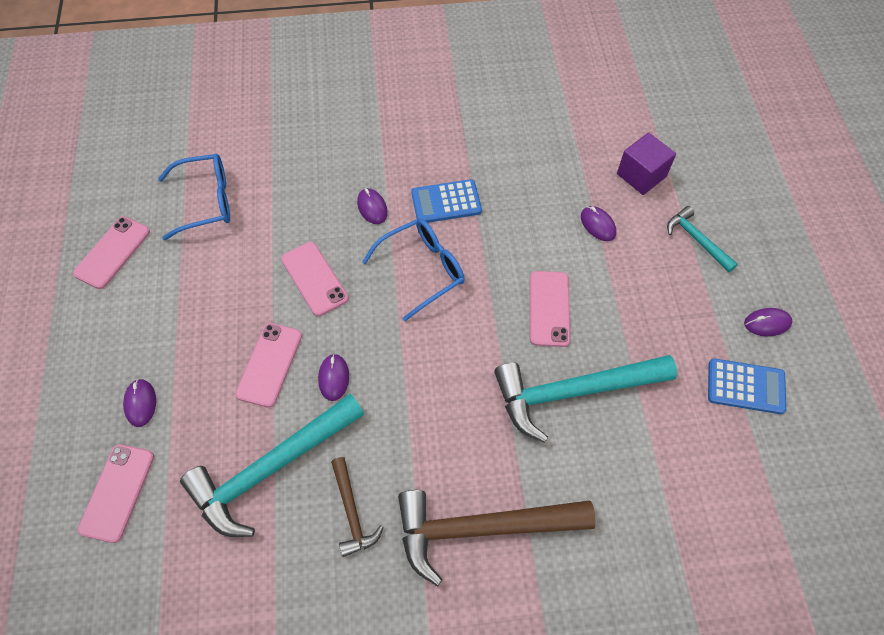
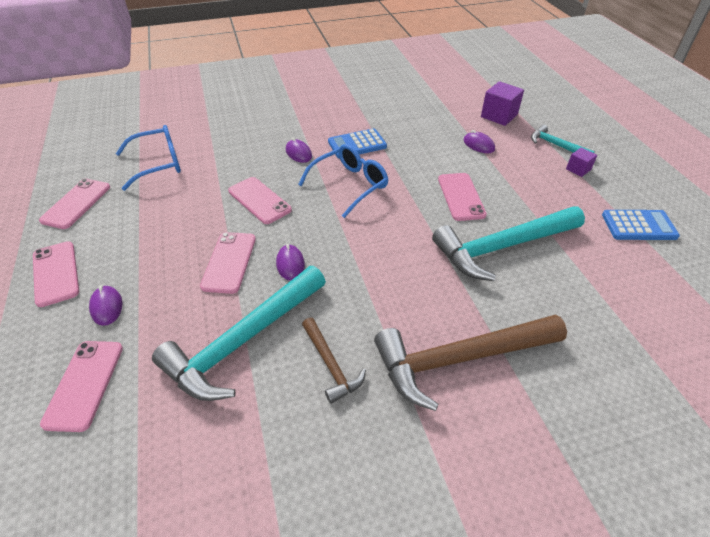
camera: 10 degrees left, 15 degrees down
purple mouse [744,308,792,336] -> none
none -> pink phone [33,241,79,307]
none -> purple cube [566,148,597,177]

